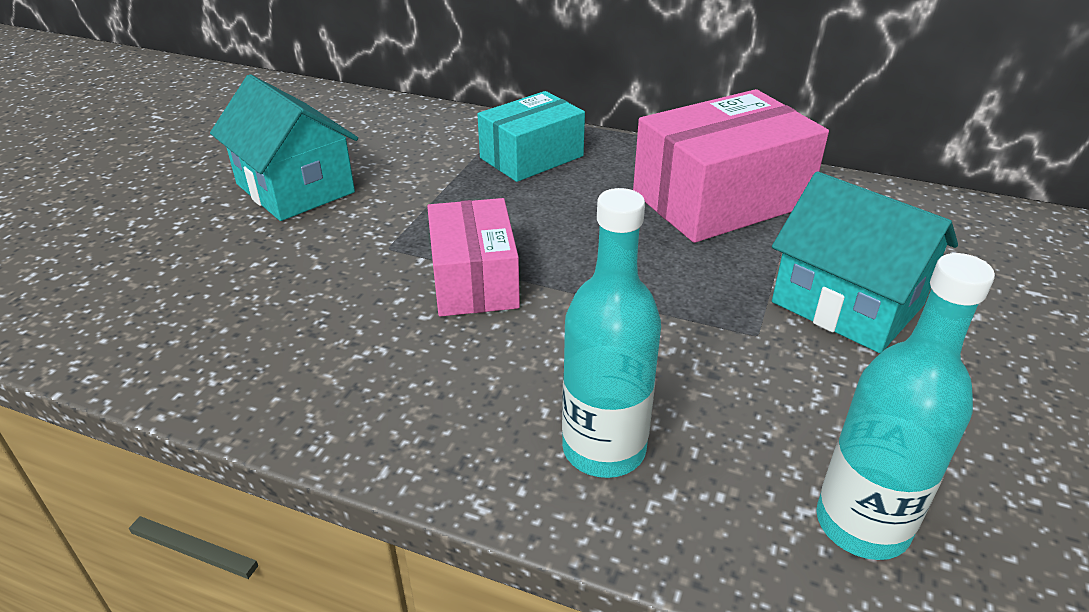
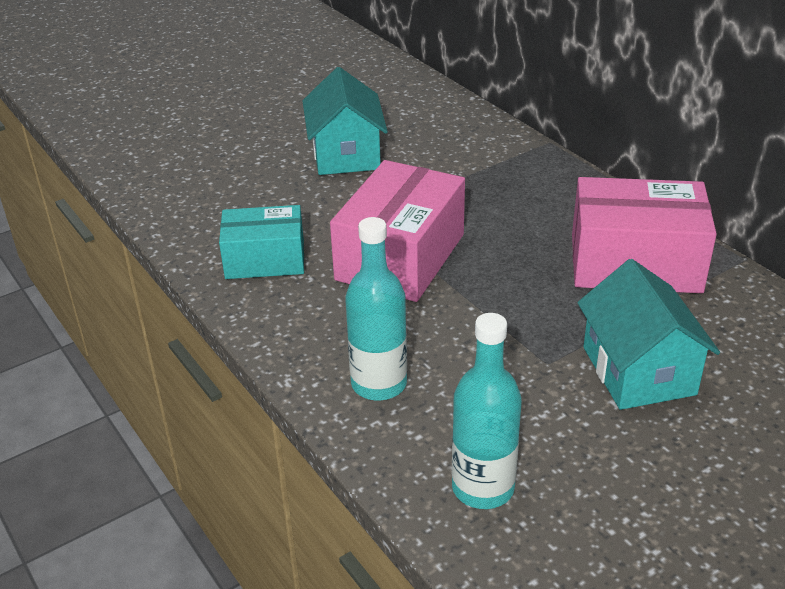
camera: 35 degrees right, 0 degrees up
pink box [427,198,520,317] -> pink box [330,160,465,302], size x1.56
turquoise box [477,91,585,182] -> turquoise box moved to [219,205,304,279]

